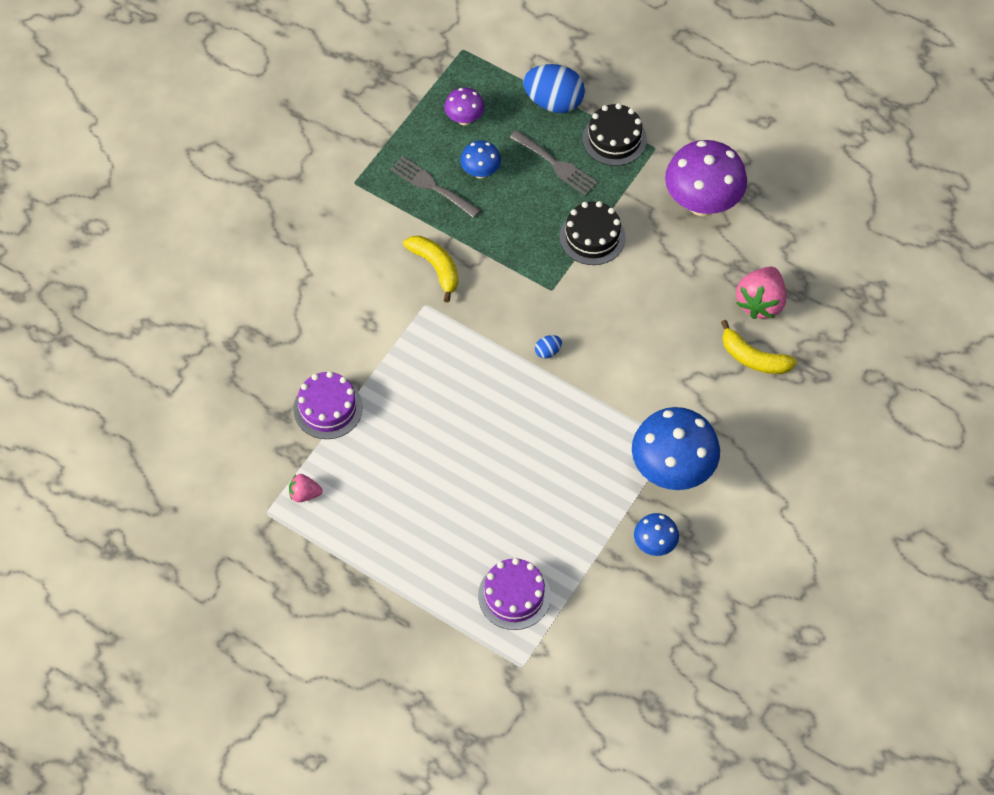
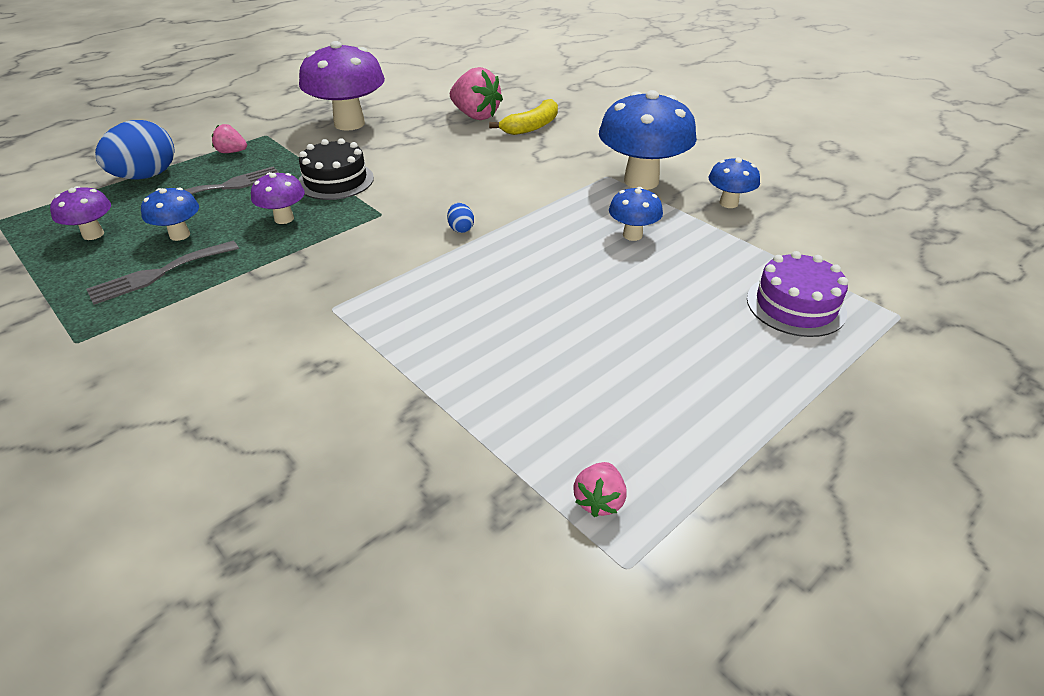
camera: 75 degrees left, 20 degrees down
purple cake [293,371,363,439] -> none
yellow banana [403,236,458,302] -> none
black cake [583,103,647,166] -> pink strawberry [212,124,247,153]
none -> purple mushroom [251,172,305,224]
none -> blue mushroom [609,187,663,241]

